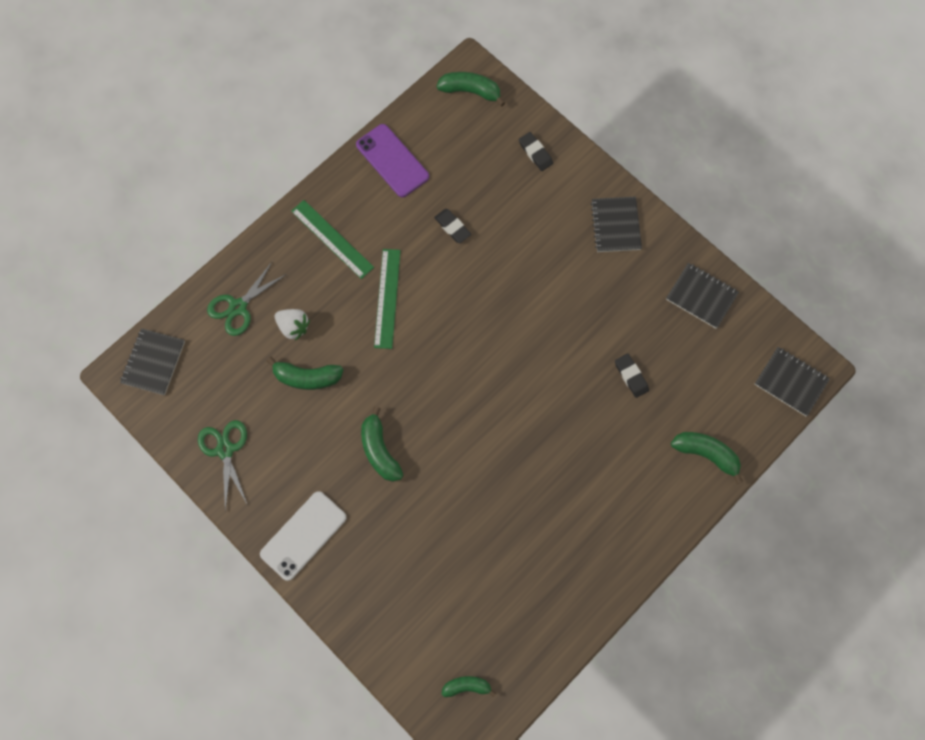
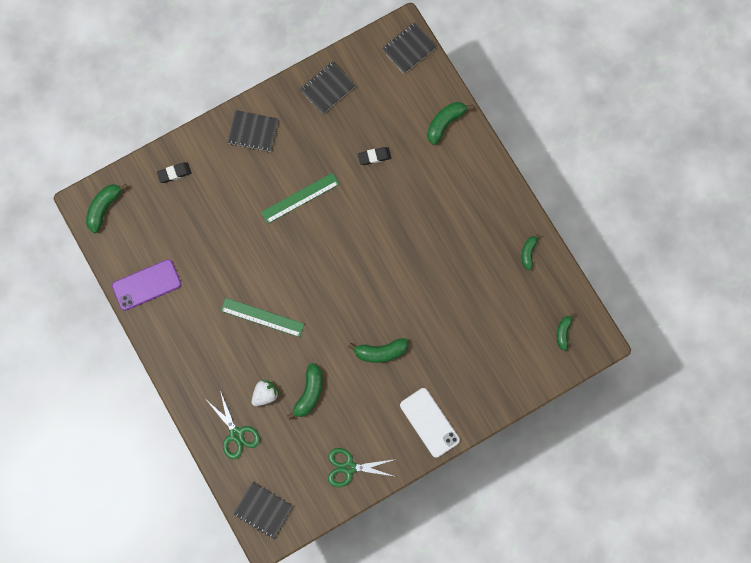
camera: 75 degrees left, 5 degrees up
green ruler [291,200,374,279] -> green ruler moved to [261,173,339,224]
black eraser [434,209,471,243] -> none
none -> green banana [521,234,541,270]

